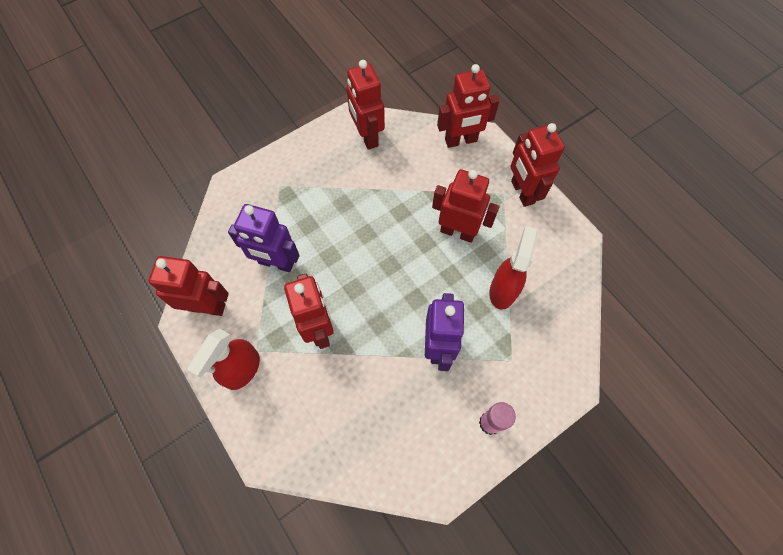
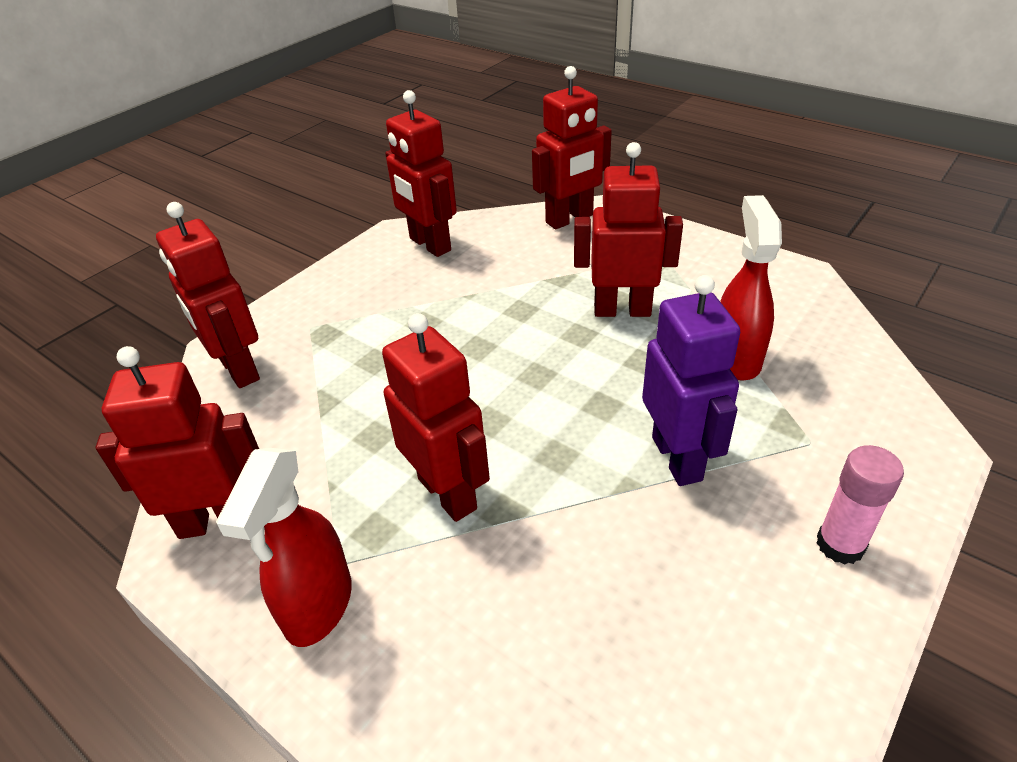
camera: 15 degrees left, 25 degrees down
purple robot [228,204,299,272] -> none
red robot [510,123,565,207] -> red robot moved to [156,202,260,388]

